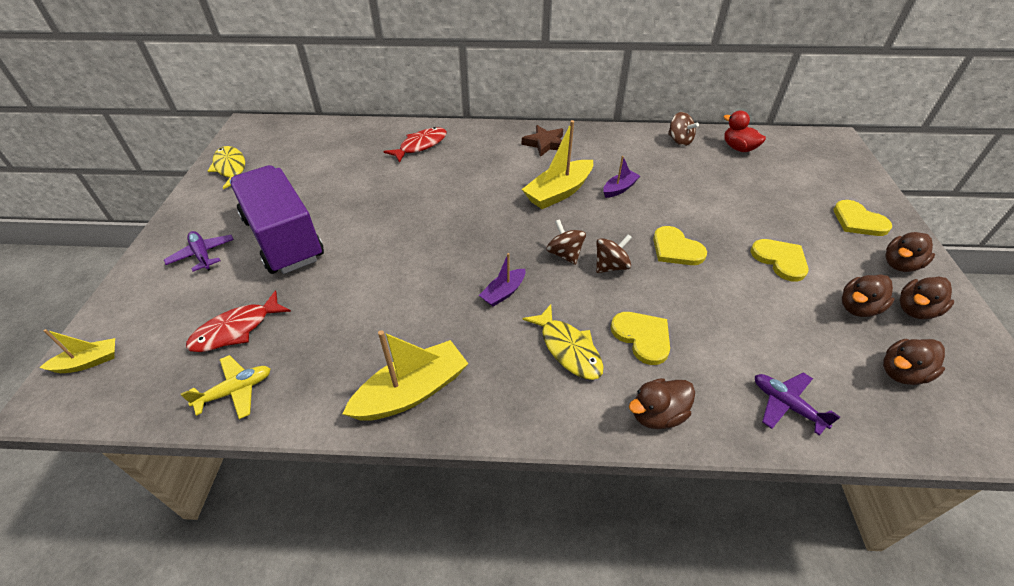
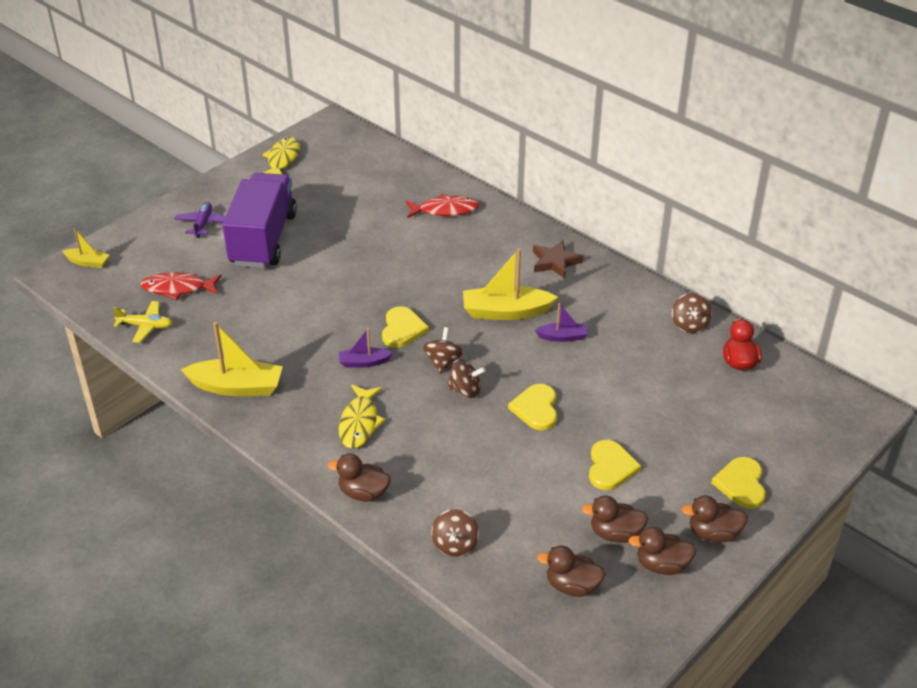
camera: 40 degrees right, 5 degrees down
yellow heart [611,312,670,365] -> yellow heart moved to [382,306,429,348]
purple plane [755,372,840,436] -> brown spinning top [431,509,479,556]

